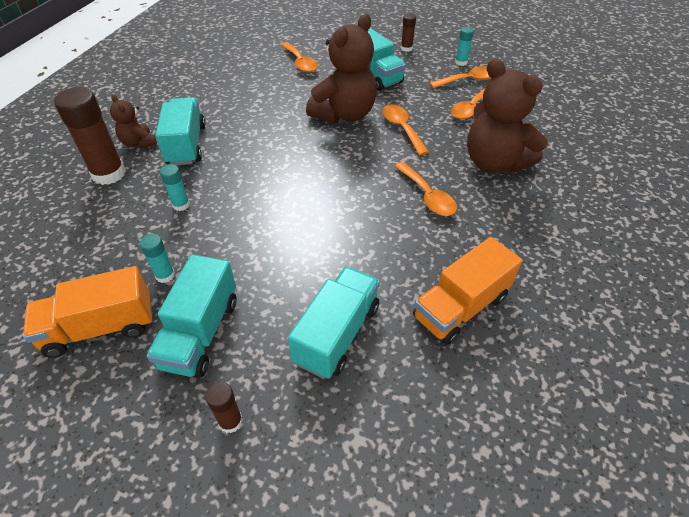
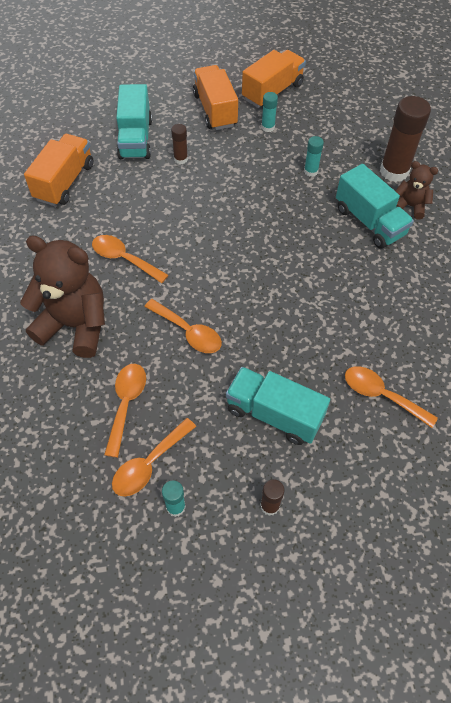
camera: 150 degrees right, 10 degrees up
turquoise truck [147,254,237,378] -> orange truck [193,65,238,130]
brown glue stick [205,382,243,433] -> brown glue stick moved to [171,124,188,164]
brown teddy bear [306,14,377,123] -> none

